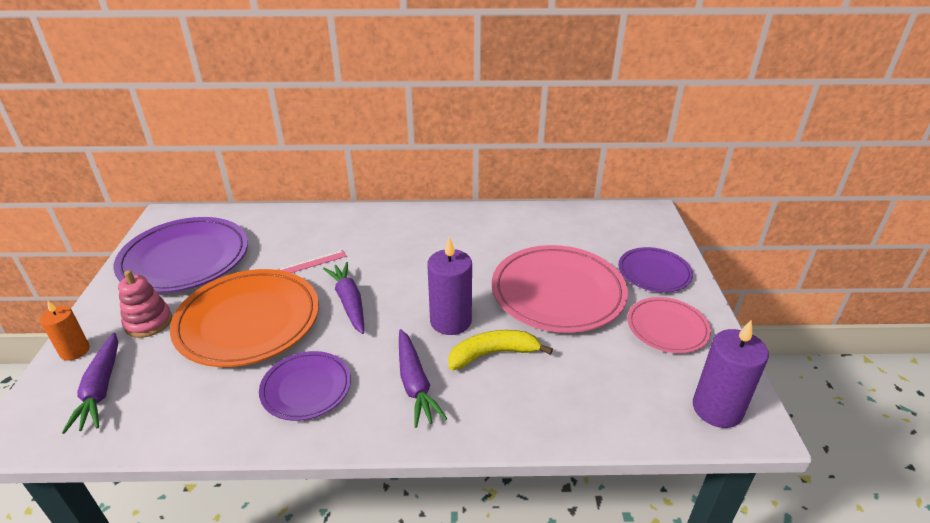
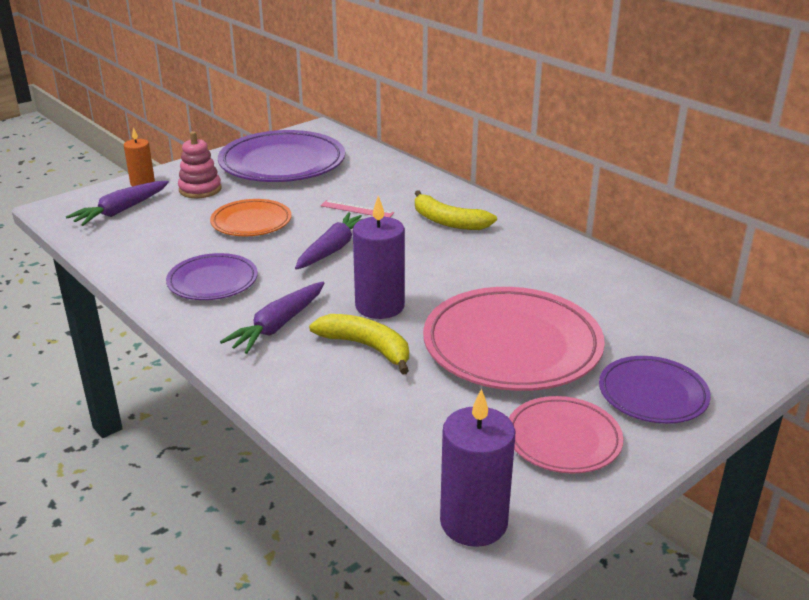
camera: 50 degrees right, 5 degrees down
orange plate [170,269,319,367] -> orange plate [210,199,291,236], size x0.56
none -> yellow banana [415,190,497,230]

